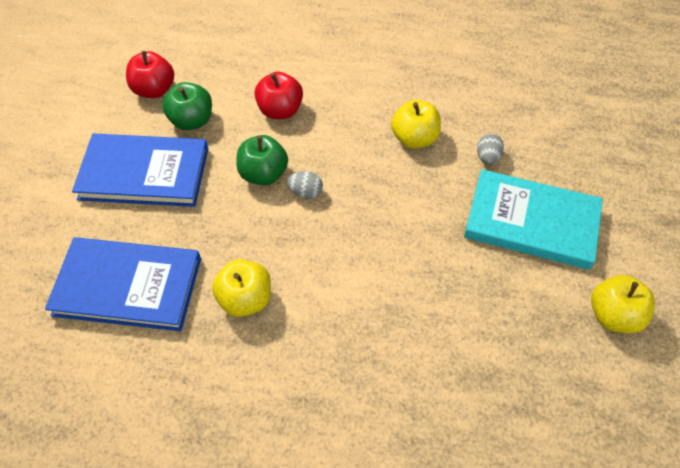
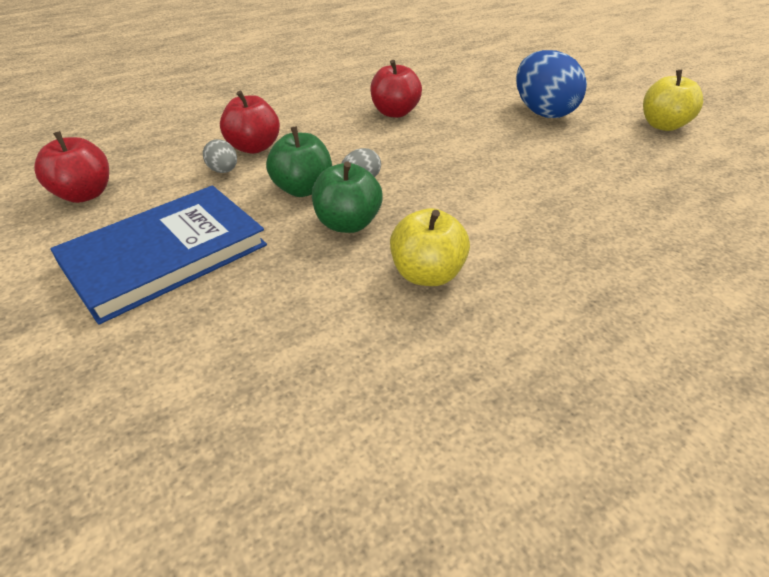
camera: 45 degrees left, 15 degrees down
blue book [45,237,201,331] -> none
green apple [162,82,212,130] -> green apple moved to [312,162,383,233]
yellow apple [391,100,441,149] -> red apple [370,60,422,118]
turquoise book [464,169,603,270] -> blue egg [516,50,587,118]
grey egg [477,134,504,164] -> grey egg moved to [203,139,237,173]

